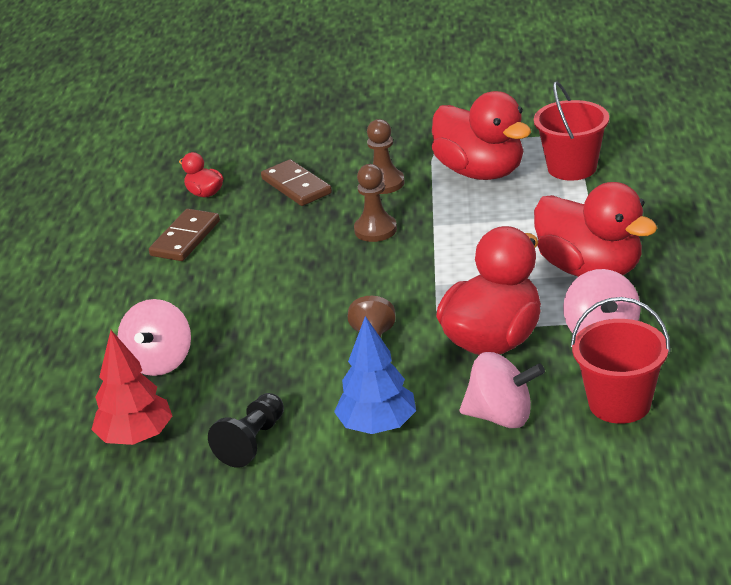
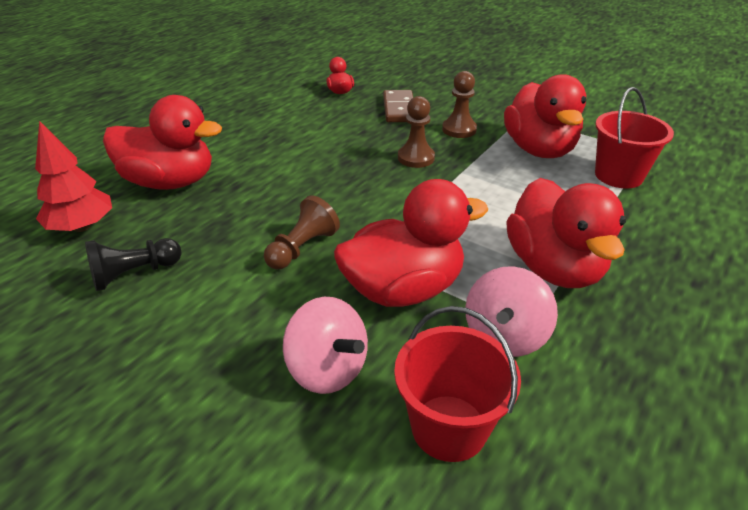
camera: 30 degrees right, 5 degrees up
pink spinning top [117,299,191,376] -> red duck [103,95,222,190]
brown domino [149,209,220,261] -> none
blue tree [334,316,416,434] -> none

